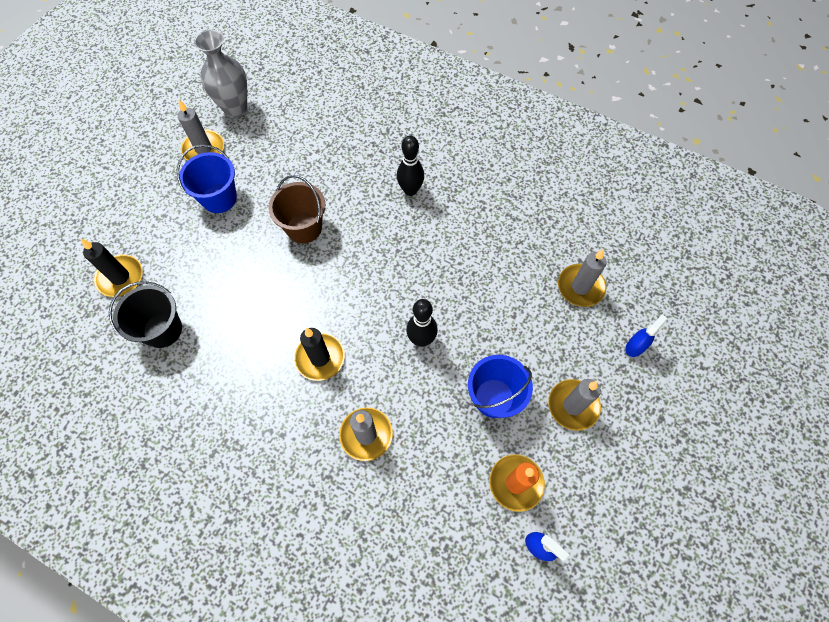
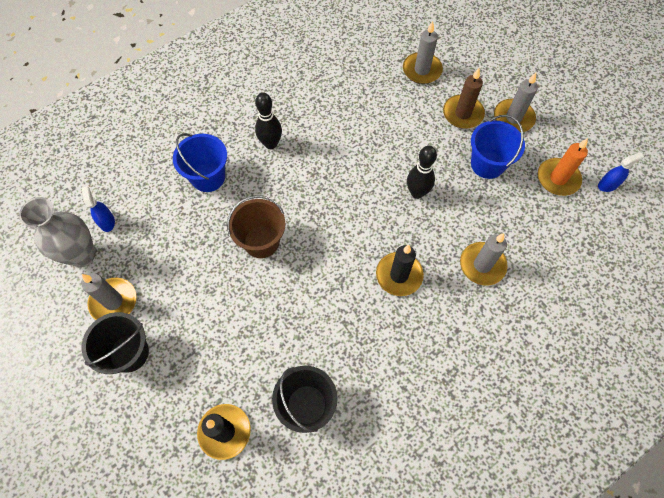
camera: 65 degrees left, 0 degrees up
blue bucket [177,144,237,213] -> blue bucket moved to [173,133,227,192]
blue spray bottle [625,314,667,357] -> blue spray bottle moved to [82,186,115,232]
none -> black bucket [82,312,149,374]
none -> brown candle [443,68,485,129]

